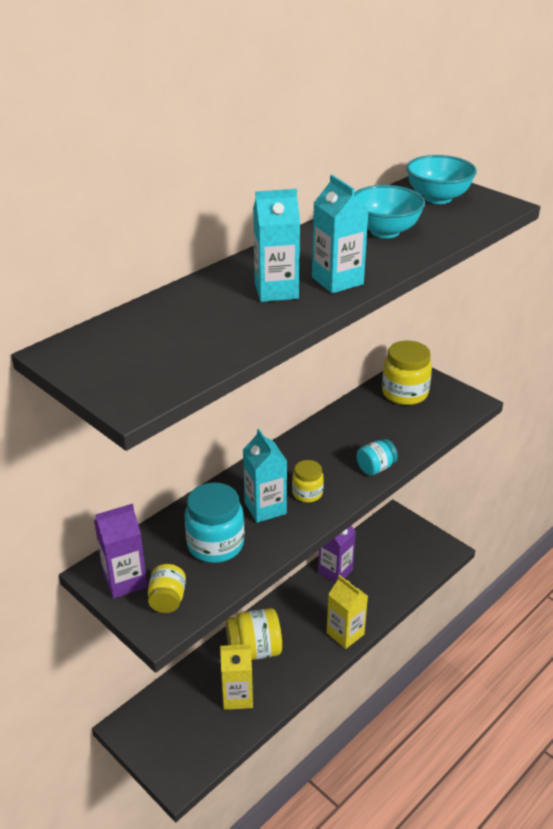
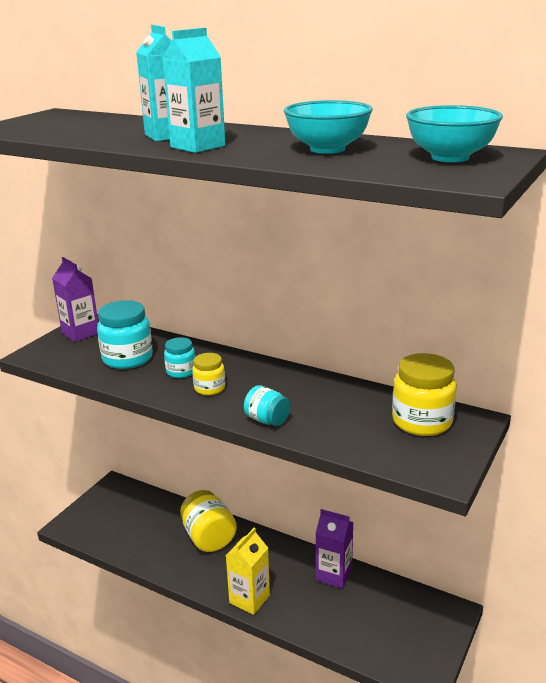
camera: 75 degrees right, 10 degrees down
yellow jar [148,564,186,613] -> none
yellow carton [220,644,253,710] -> none
turquoise carton [243,429,287,523] -> turquoise jar [164,337,195,378]

